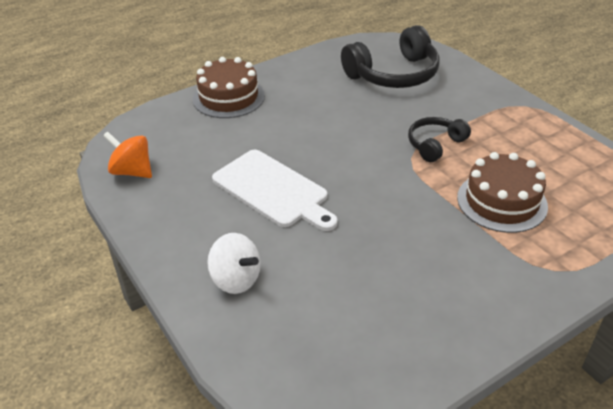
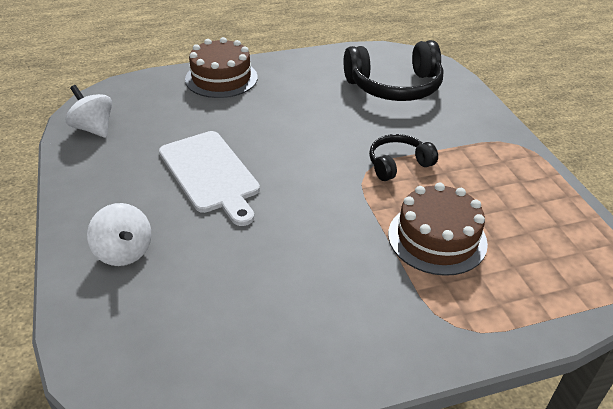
camera: 15 degrees right, 0 degrees up
orange spinning top [103,132,152,178] -> white spinning top [66,85,112,138]

